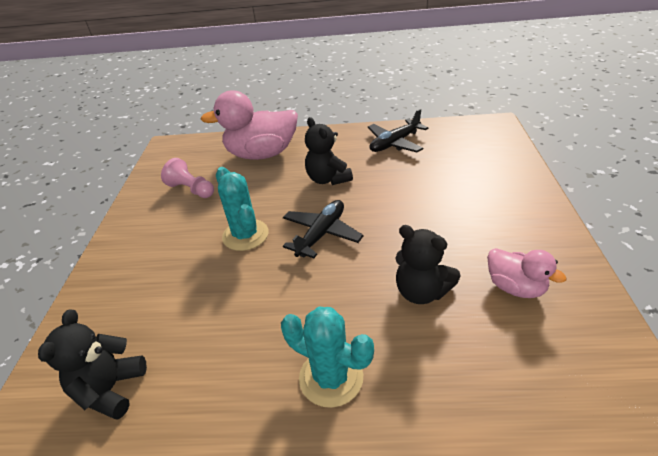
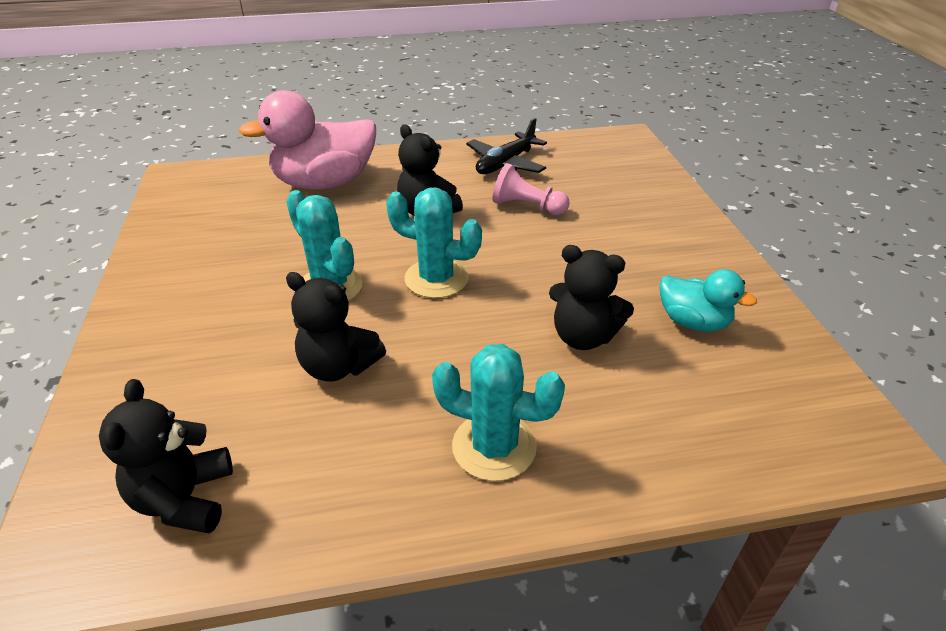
camera: 15 degrees left, 0 degrees up
pink pawn [161,158,214,198] -> pink pawn moved to [493,163,570,215]
black plane [283,200,364,258] -> turquoise cactus [386,187,482,298]
pink duck [487,248,567,298] -> turquoise duck [659,269,757,332]
none -> black teddy bear [286,272,386,382]

